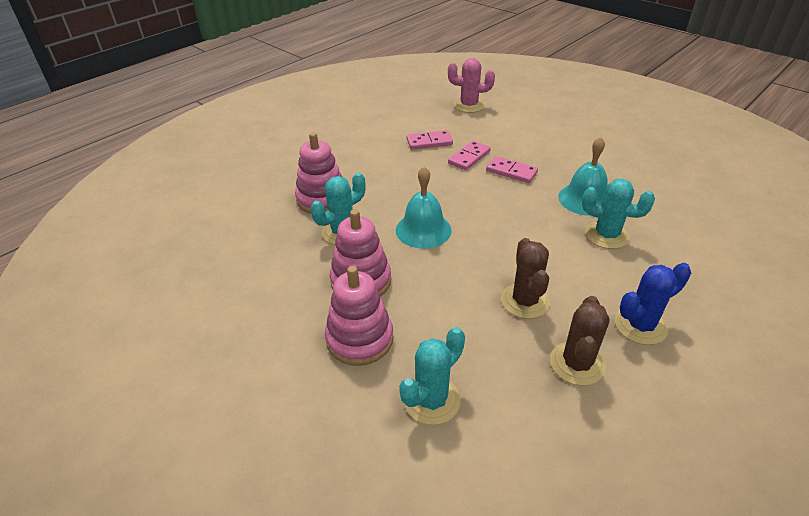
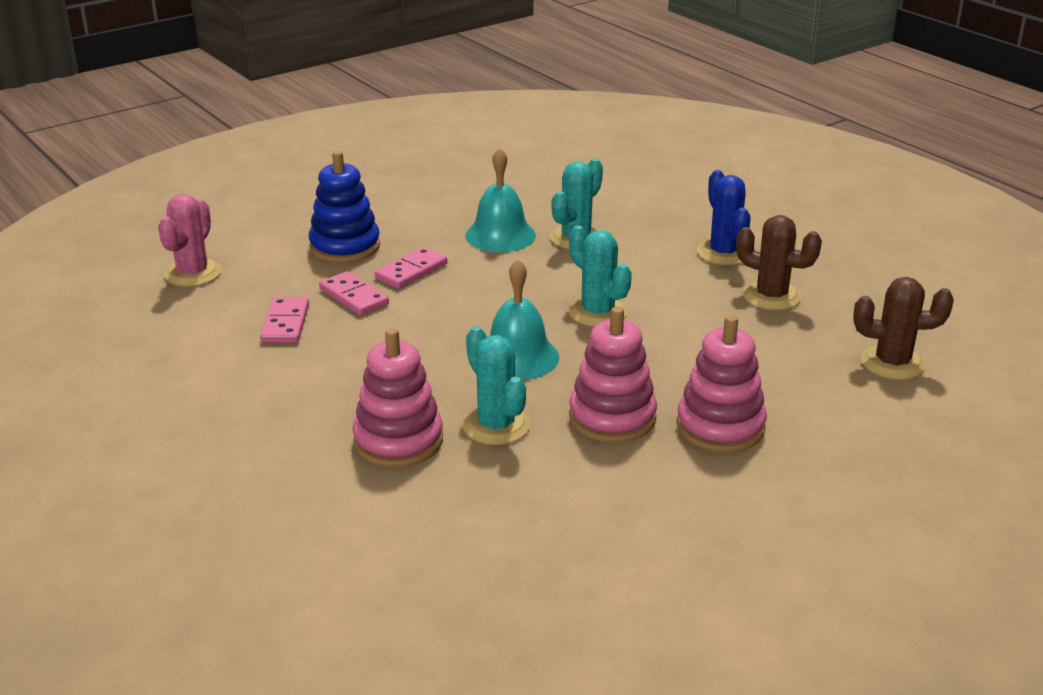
camera: 80 degrees left, 10 degrees down
turquoise cactus [399,327,465,425] -> turquoise cactus moved to [569,226,632,327]
brown cactus [501,238,550,319] -> brown cactus moved to [853,277,954,380]
none -> blue stacking toy [309,151,380,263]

